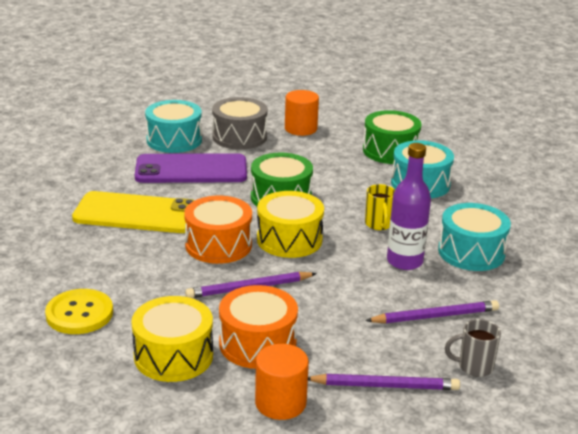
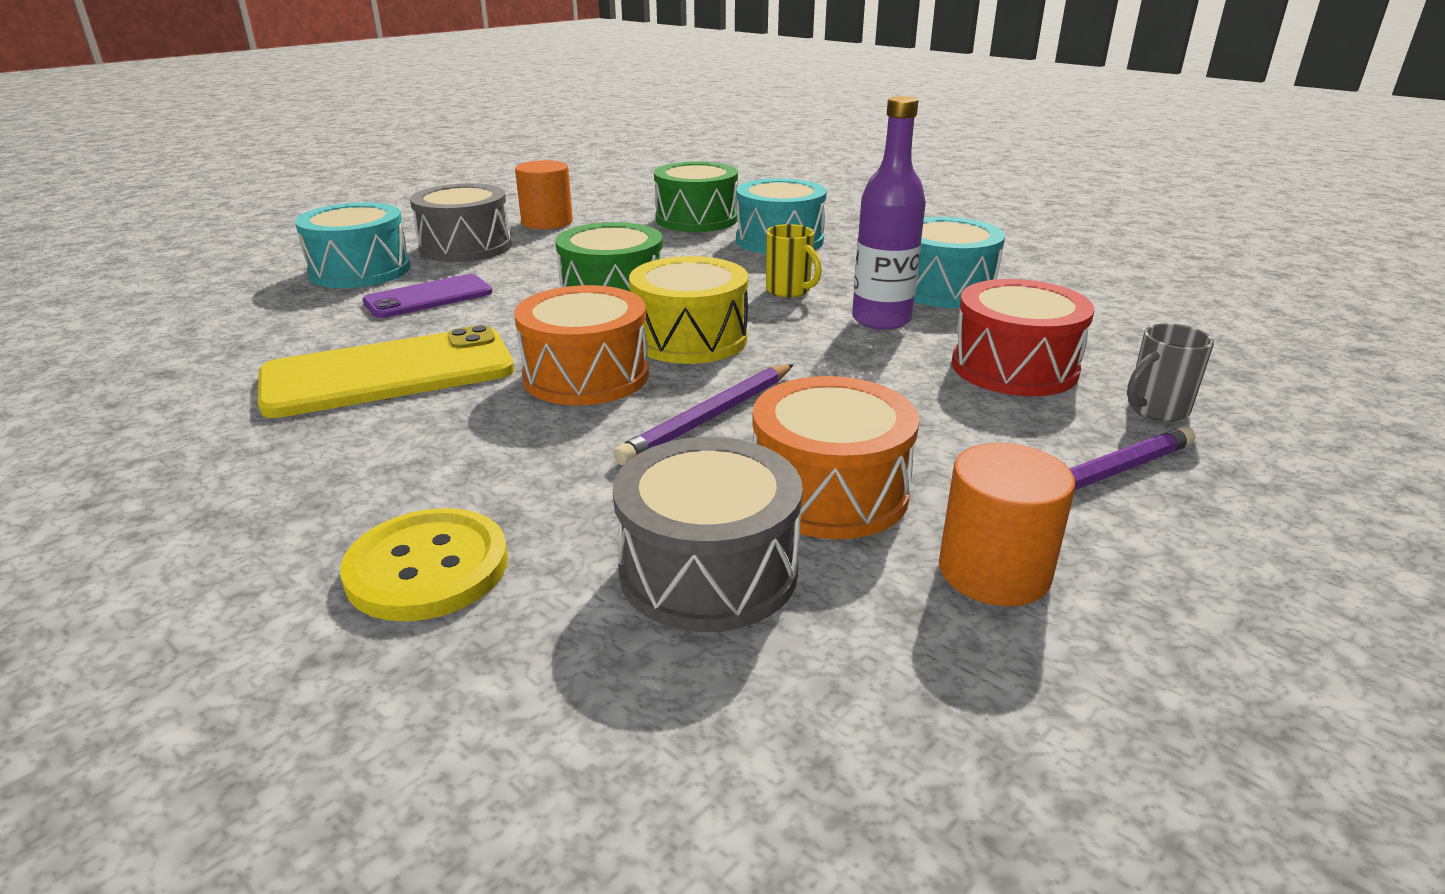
camera: 30 degrees left, 0 degrees up
yellow drum [131,296,213,382] -> grey drum [613,437,803,632]
purple phone [135,153,247,183] -> purple phone [363,274,492,318], size x0.60
purple pencil [365,300,499,323] -> red drum [951,279,1095,396]

